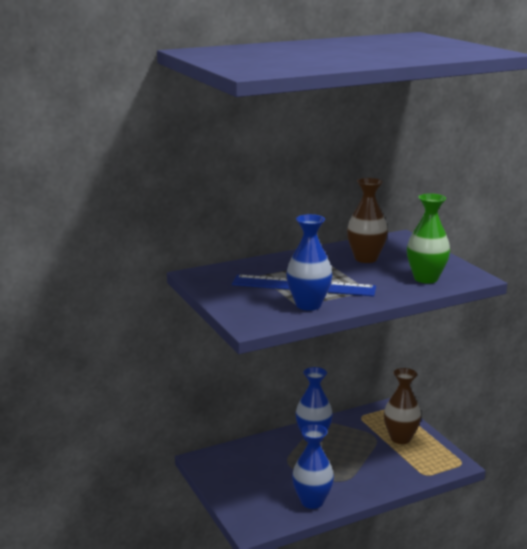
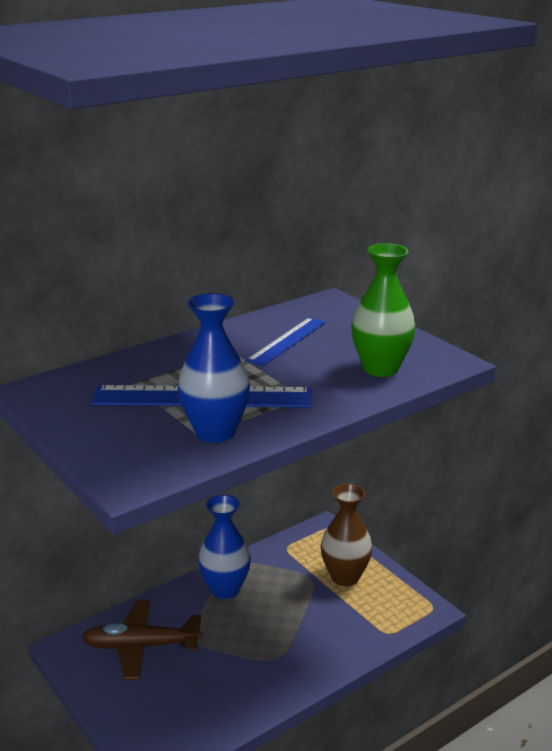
camera: 10 degrees left, 5 degrees up
blue vase [292,424,334,509] -> none
brown vase [347,178,388,263] -> blue ruler [246,317,325,366]
none -> brown plane [81,599,202,680]

